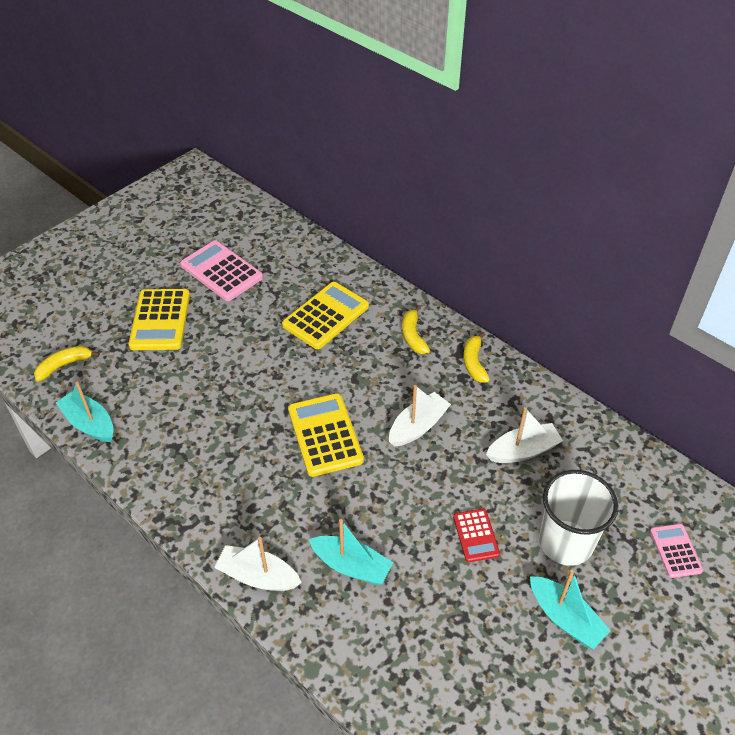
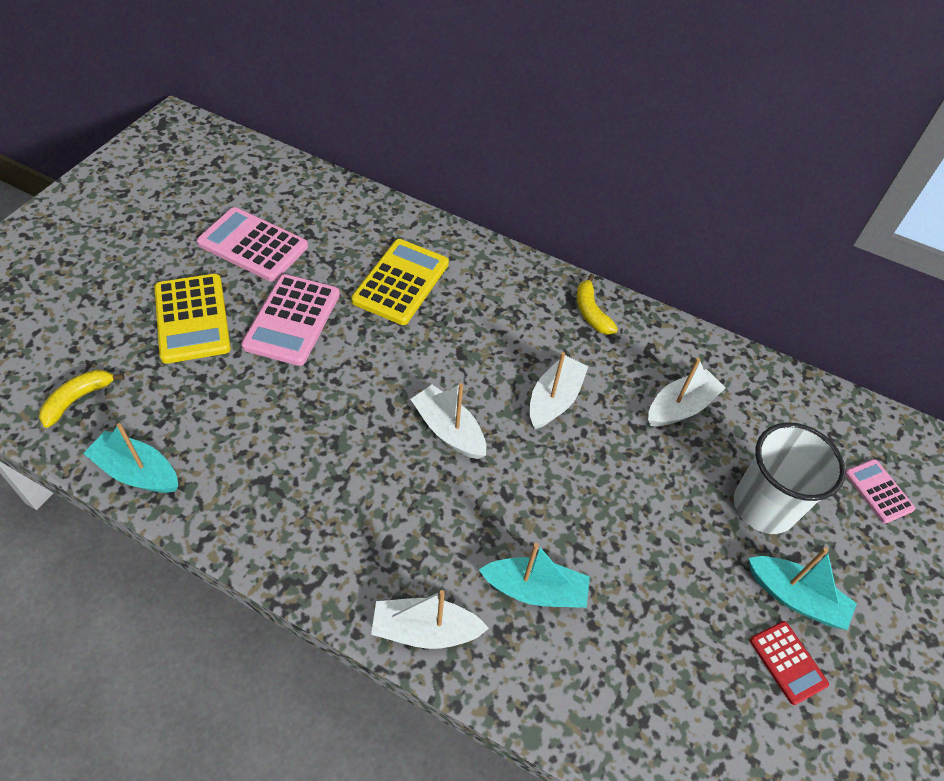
camera: 20 degrees left, 5 degrees up
yellow calculator [288,393,364,477] -> white boat [410,383,486,459]
yellow banana [402,305,430,354] -> none
red calculator [453,509,500,562] -> red calculator moved to [750,621,829,705]
none -> pink calculator [241,274,340,366]

